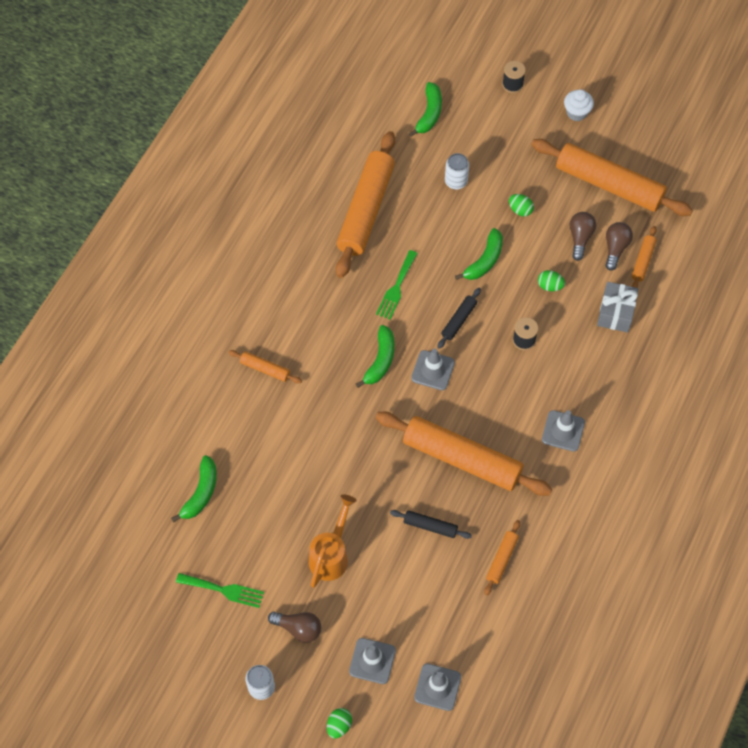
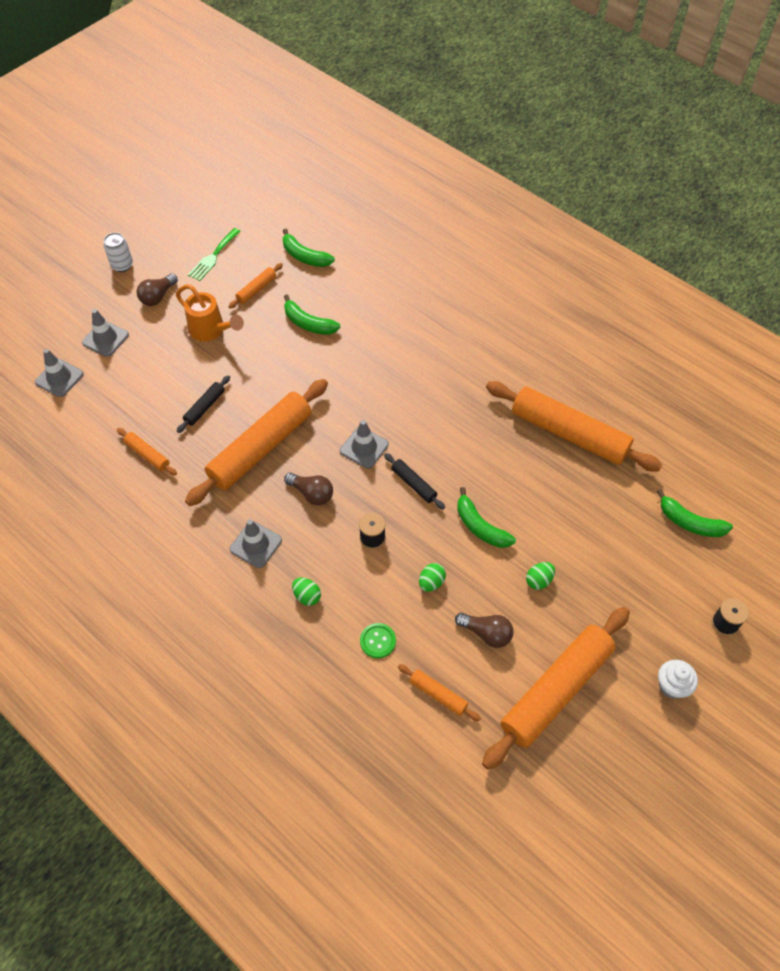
camera: 105 degrees right, 5 degrees down
orange rolling pin [228,350,302,383] -> orange rolling pin moved to [228,263,283,309]
green egg [327,708,352,738] -> green egg moved to [292,578,321,606]
green banana [356,325,395,388] -> green banana moved to [284,295,340,335]
green fork [376,250,418,320] -> none
white can [445,153,469,190] -> none
grey gift [597,282,638,333] -> green button [360,623,396,658]
brown light bulb [606,222,633,271] -> brown light bulb moved to [284,473,333,505]

